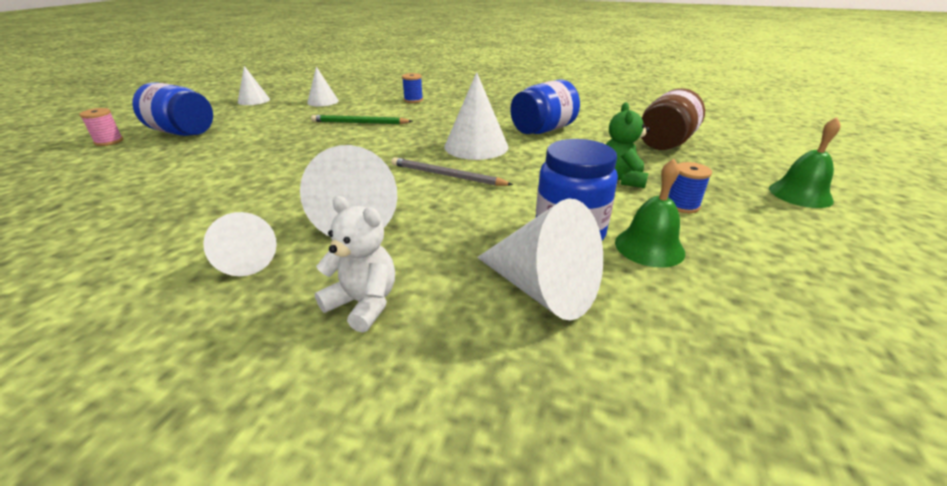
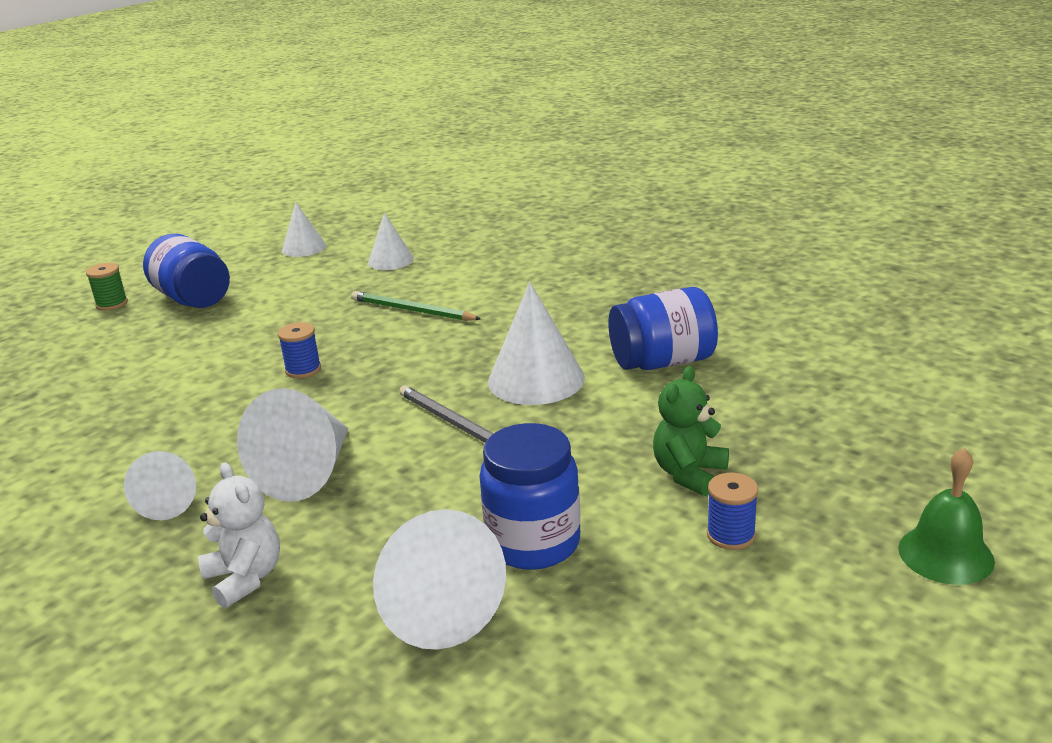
camera: 25 degrees right, 5 degrees down
pink spool [79,108,123,146] -> green spool [86,263,128,311]
blue spool [402,73,423,103] -> blue spool moved to [278,322,321,378]
green bell [615,159,686,268] -> none
brown jar [642,88,705,150] -> none

